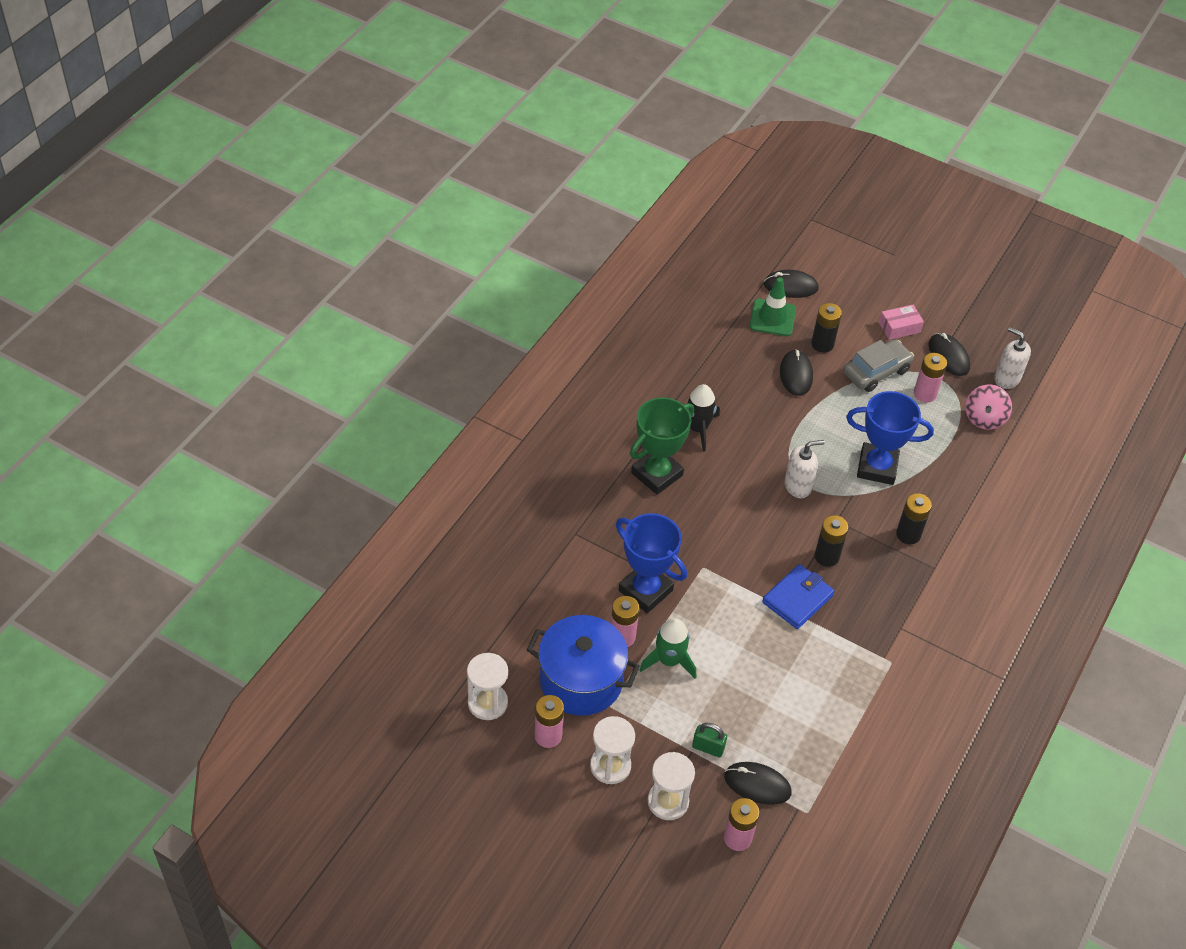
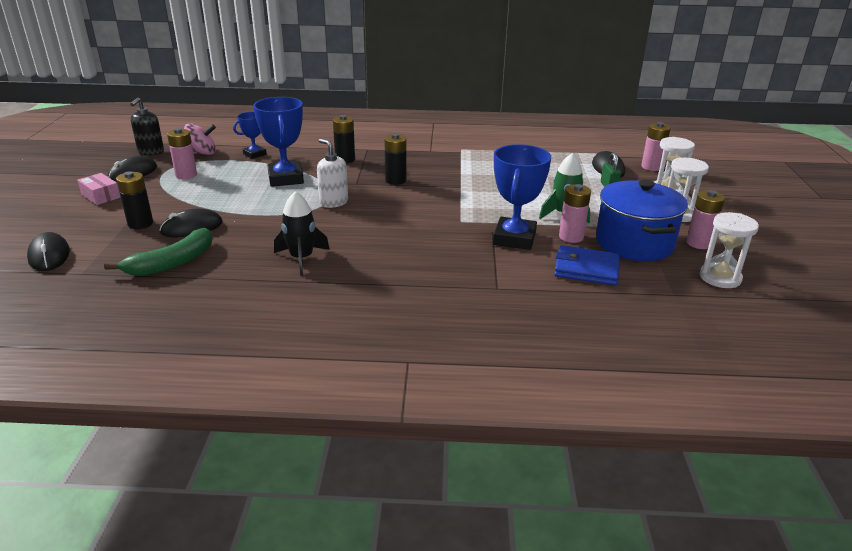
camera: 115 degrees left, 20 degrees down
green trophy [630,397,694,495] -> none
green traffic cone [749,277,796,336] -> none
blue wallet [762,564,835,629] -> blue wallet moved to [554,245,620,285]
grey car [843,339,914,392] -> none
white soap dispenser [994,327,1031,389] -> black soap dispenser [130,97,164,155]
none -> green banana [104,228,212,276]
none -> blue trophy [233,112,267,159]

